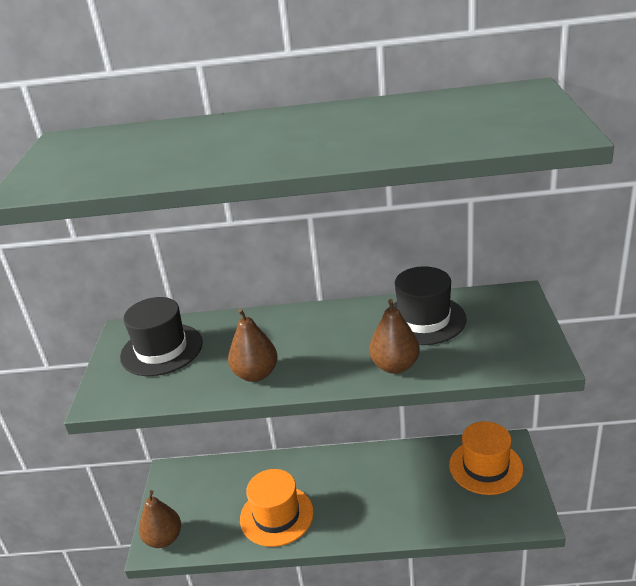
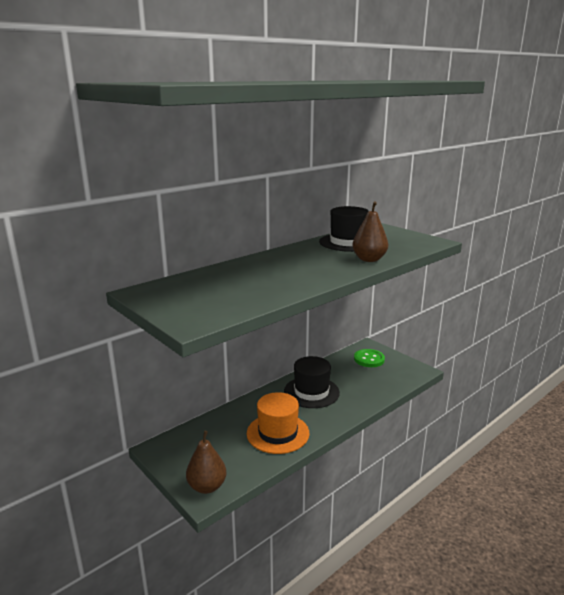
camera: 45 degrees left, 10 degrees down
black hat [120,297,203,376] -> black hat moved to [284,356,340,408]
brown pear [228,309,278,382] -> none
orange hat [449,421,523,495] -> green button [354,349,385,367]

